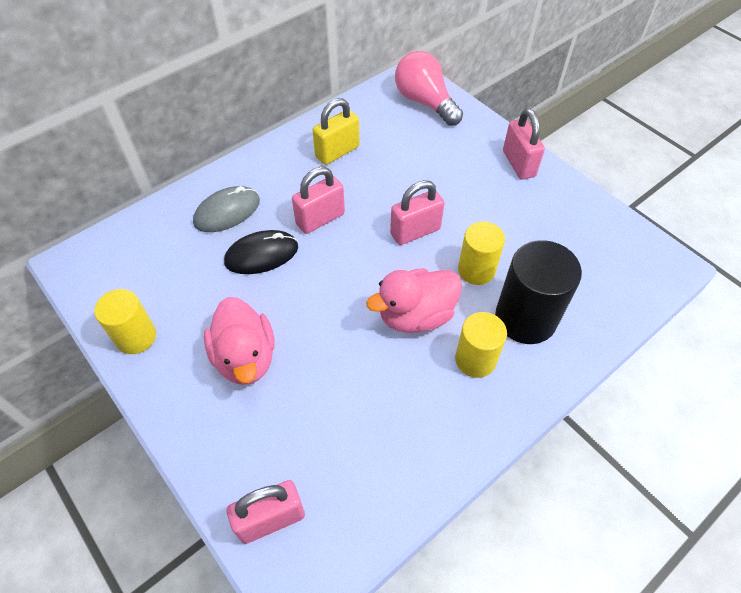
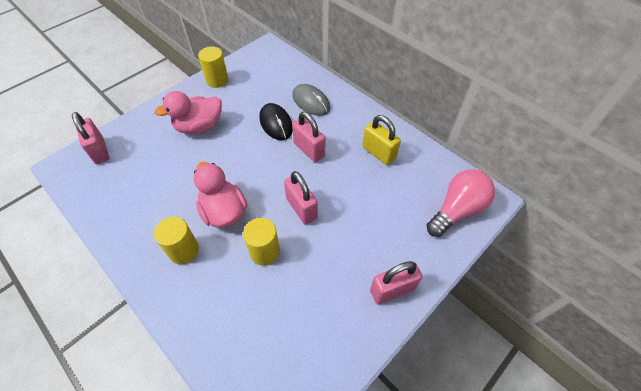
camera: 85 degrees right, 0 degrees up
black cylinder [495,240,582,344] -> none

